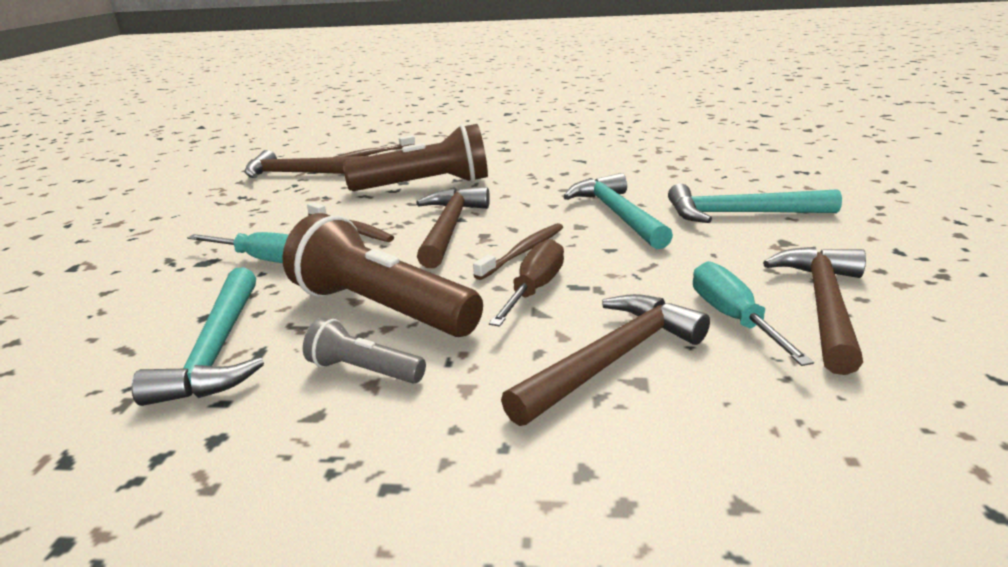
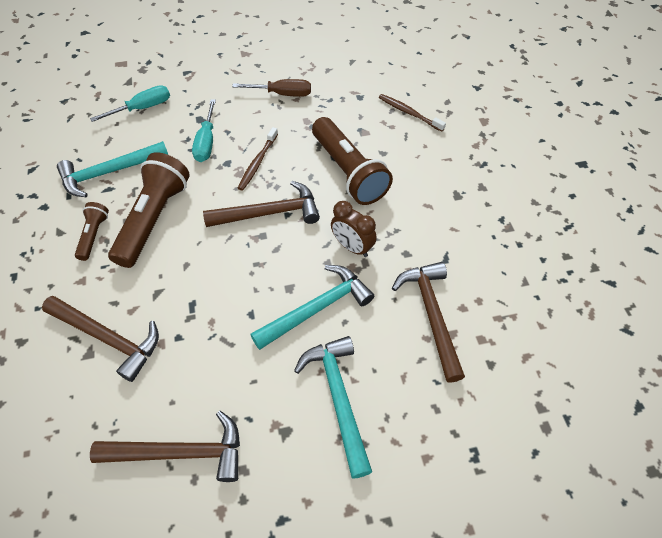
camera: 70 degrees right, 30 degrees up
brown hammer [245,150,368,178] -> brown hammer moved to [392,262,465,383]
grey flashlight [303,318,426,384] -> brown flashlight [75,202,109,261]
brown toothbrush [473,223,563,280] -> none
brown screwdriver [489,239,564,327] -> brown screwdriver moved to [232,79,311,97]
turquoise screwdriver [693,261,814,366] -> turquoise screwdriver moved to [90,85,170,122]
none -> brown clock [331,201,377,257]

